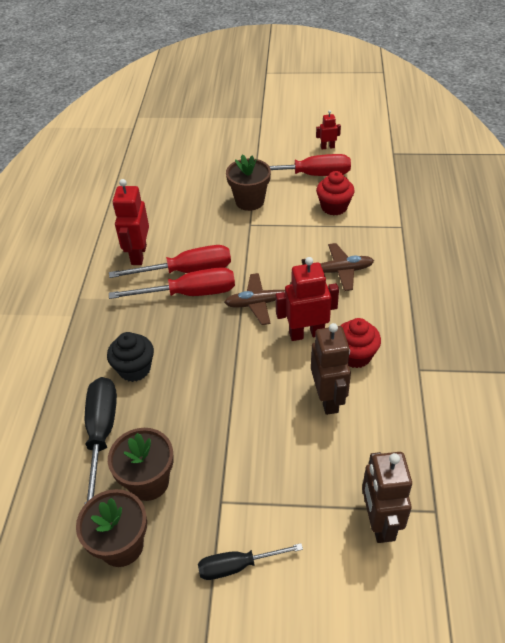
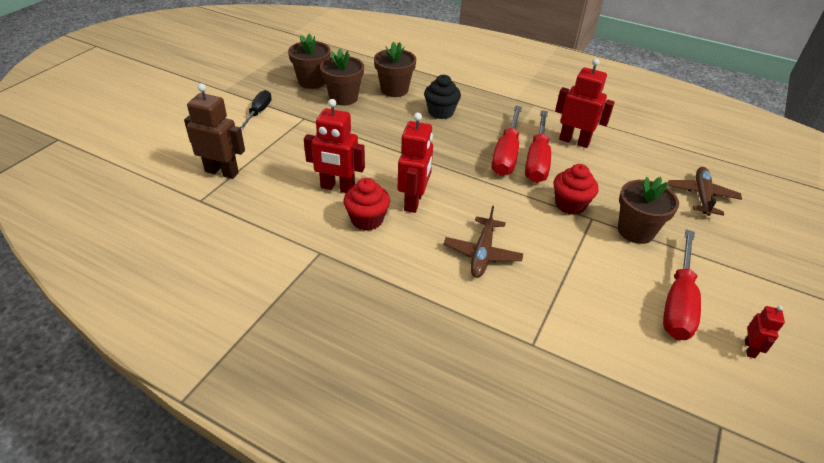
camera: 110 degrees right, 5 degrees down
black screwdriver [85,377,117,504] -> brown flower pot [374,42,416,97]
brown plane [224,273,292,325] -> brown plane moved to [668,167,742,216]
brown robot [311,323,351,415] -> red robot [304,99,365,193]
red cupcake [316,171,355,215] -> red cupcake moved to [554,164,598,215]

